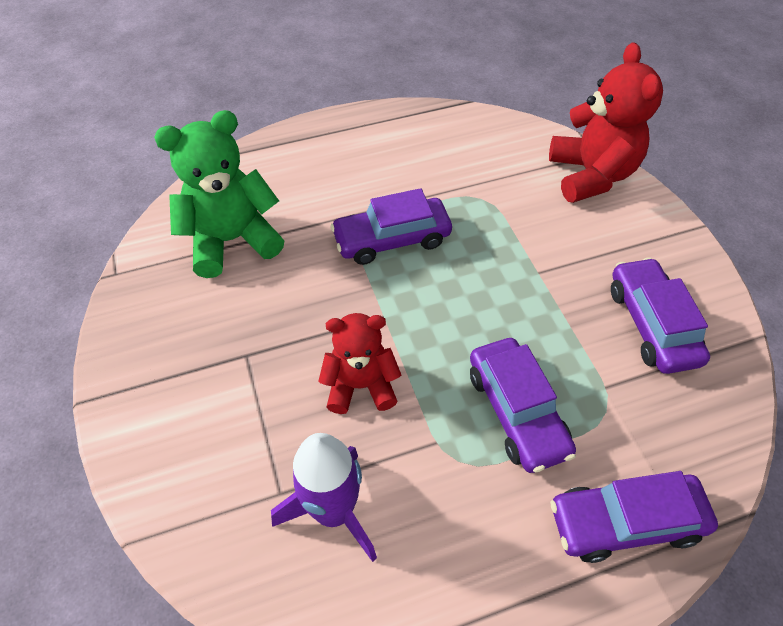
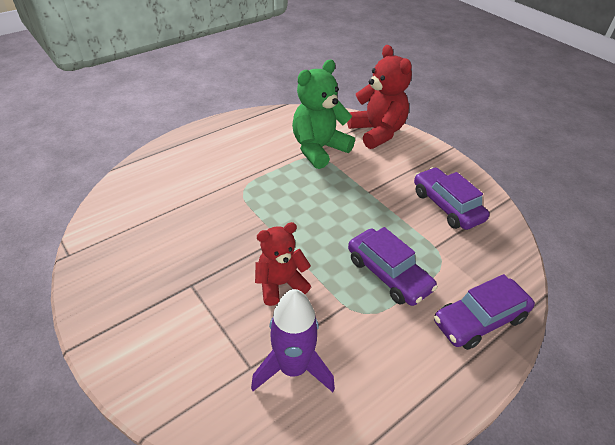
camera: 20 degrees left, 10 degrees down
green teddy bear [154,110,284,278] -> green teddy bear moved to [292,60,355,169]
purple car [330,188,452,265] -> none

